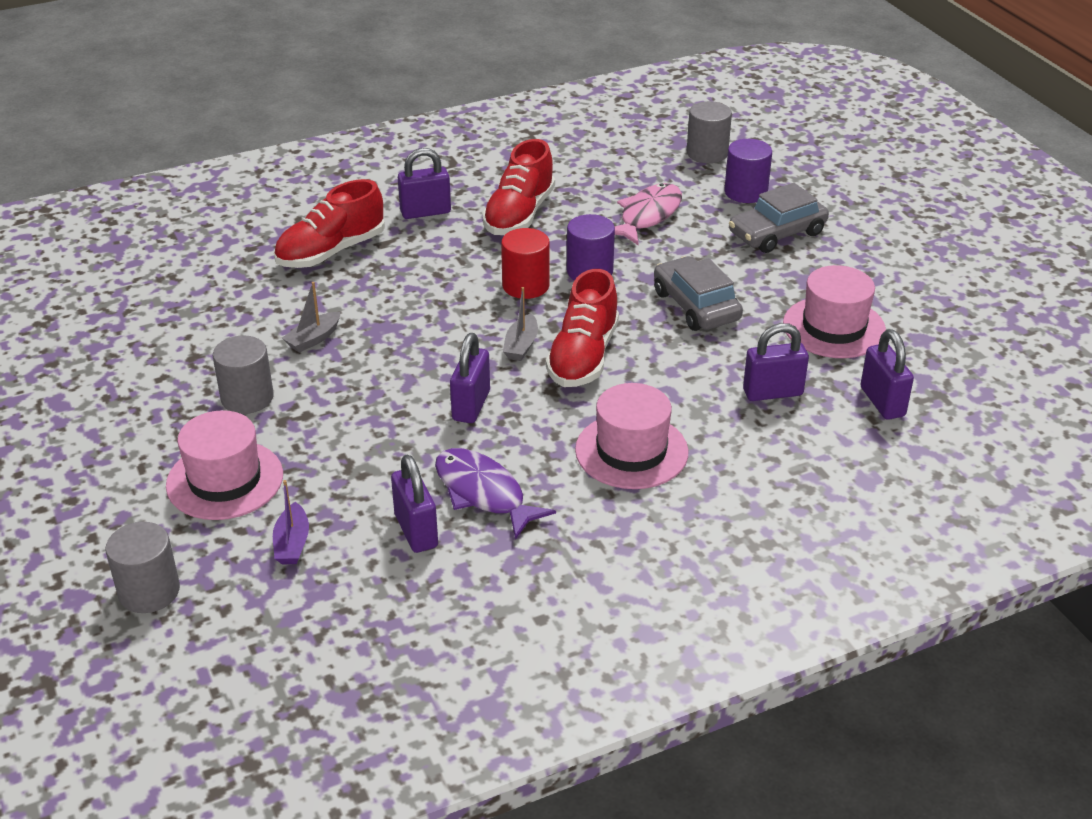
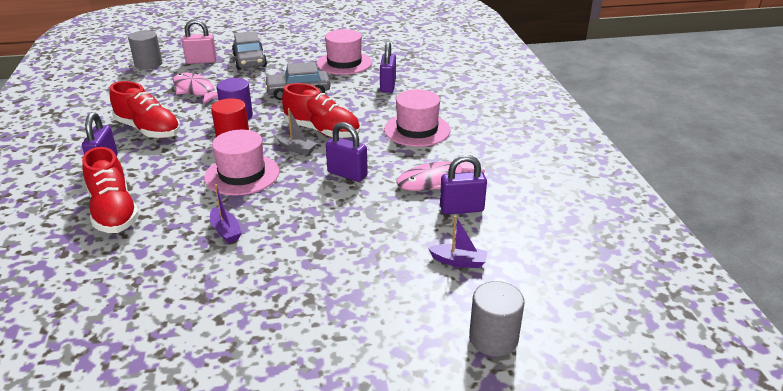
camera: 75 degrees left, 5 degrees down
pink hat [166,410,283,520] -> pink hat moved to [204,130,279,195]
grey cylinder [213,335,274,414] -> none
grey boat [282,282,341,353] -> purple boat [210,184,242,243]
purple fish [435,448,556,540] -> pink fish [396,162,485,191]
purple cylinder [724,139,772,203] -> pink padlock [182,19,217,64]
purple padlock [861,329,914,420] -> none

